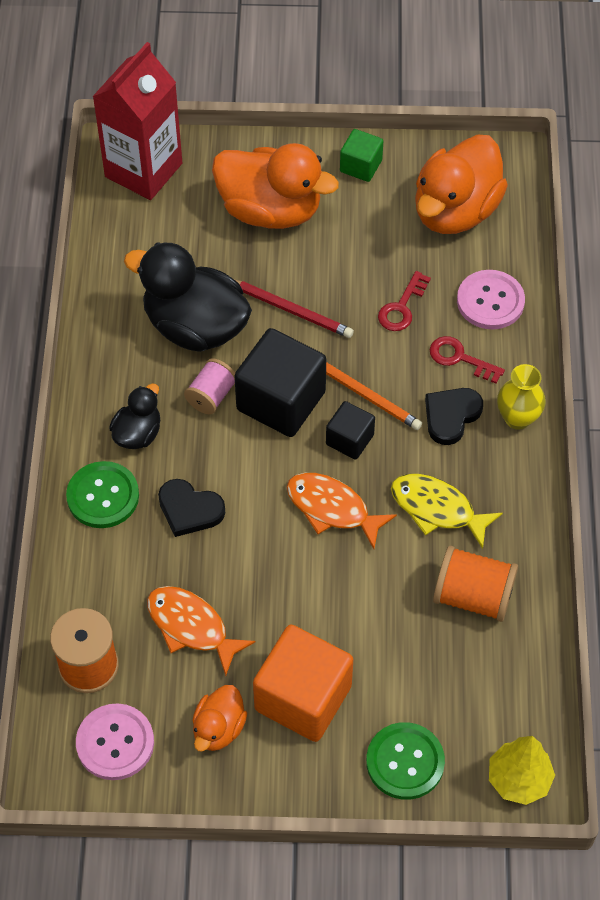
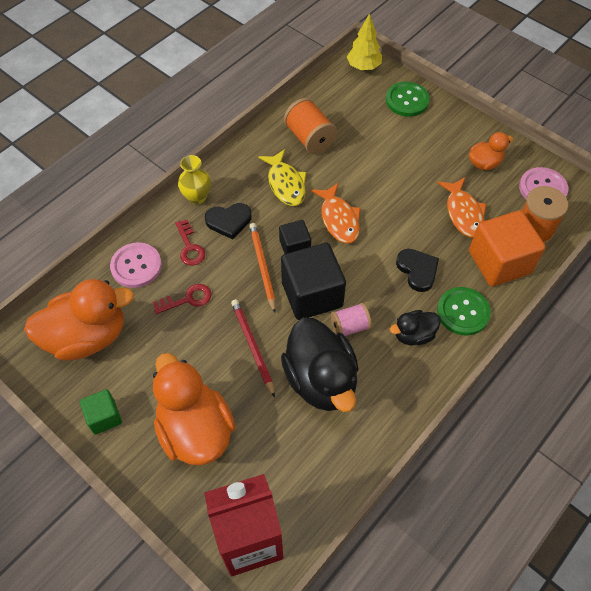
camera: 140 degrees left, 0 degrees up
orange cube [253,624,353,742] -> orange cube moved to [469,210,546,287]

